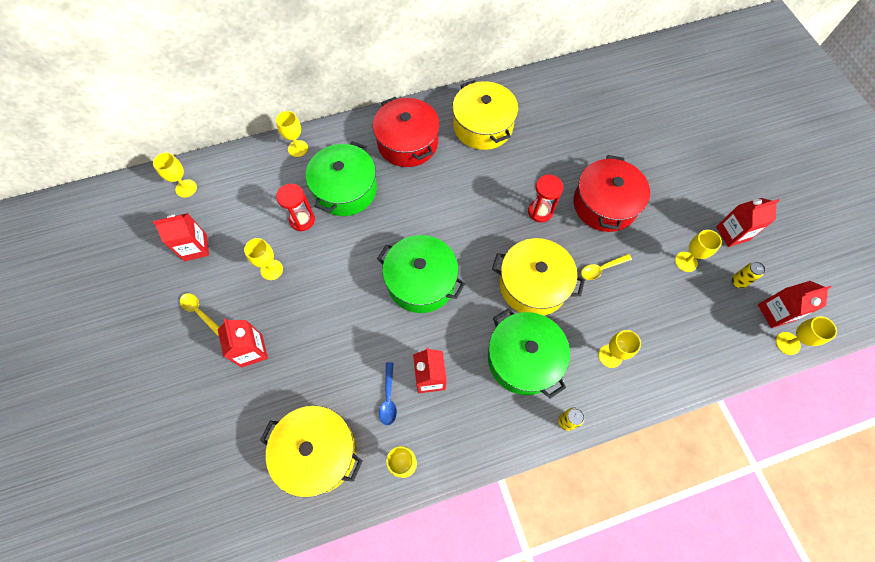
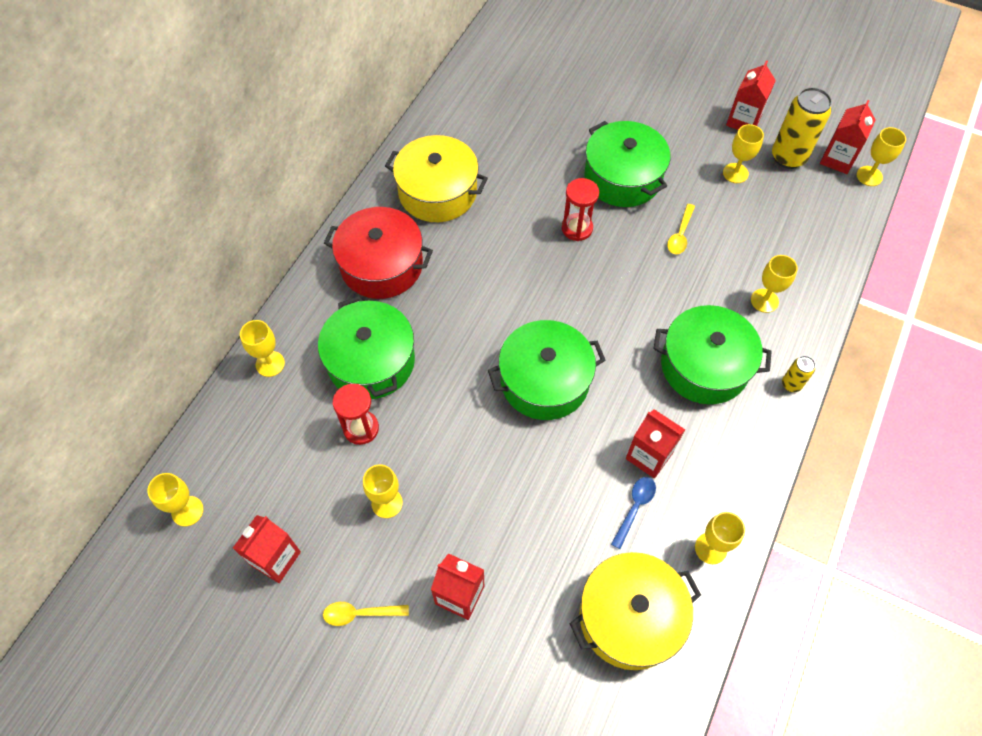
camera: 45 degrees left, 5 degrees down
blue spoon [379,362,397,425] -> blue spoon turned 105 degrees counterclockwise [611,477,656,549]
yellow pot [492,238,585,316] -> none
red pot [574,155,650,232] -> green pot [584,121,670,207]
yellow can [732,262,766,289] -> yellow can [772,87,832,169], size x2.03

